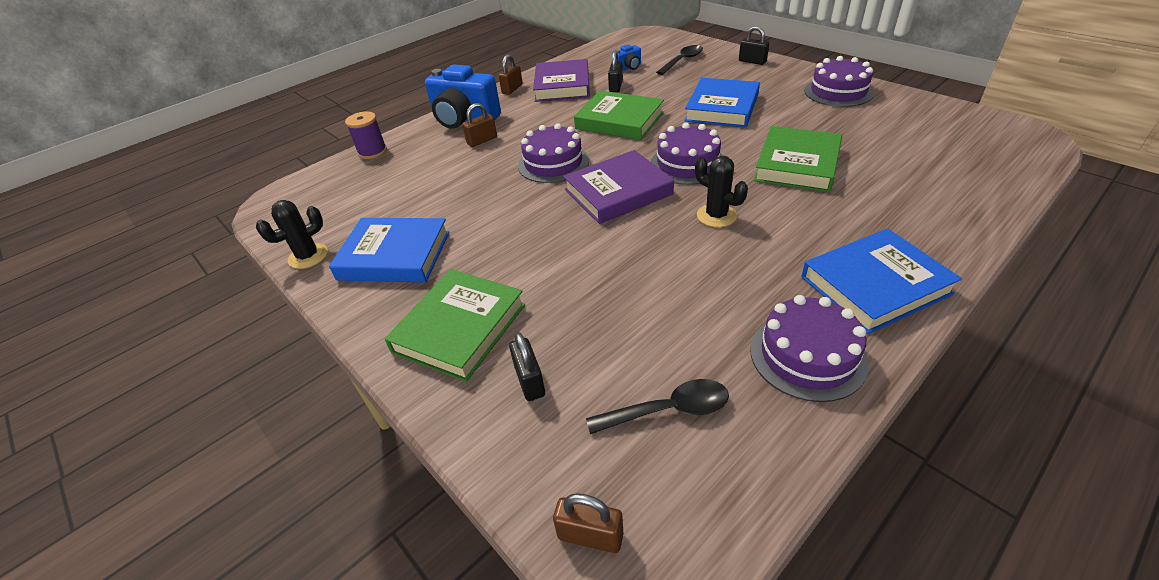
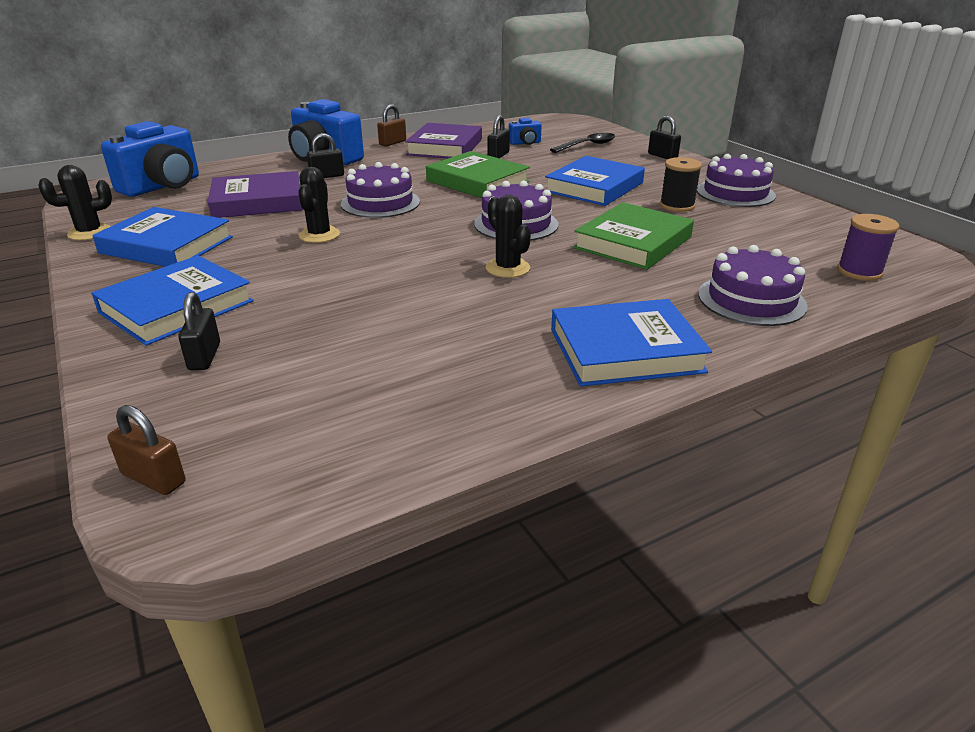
camera: 10 degrees right, 10 degrees down
purple spool [345,111,387,159] -> purple spool moved to [837,214,899,281]
green book [385,269,525,382] -> blue book [91,255,254,346]
brown padlock [462,103,497,147] -> black padlock [307,133,344,178]
purple book [563,150,674,224] -> purple book moved to [208,171,303,218]
black spoon [586,379,729,434] -> none
purple cake [750,295,869,402] -> purple cake moved to [698,245,808,326]
none -> blue camera [101,121,199,197]
none -> black cactus [298,167,340,243]
none -> black spool [660,157,702,212]

